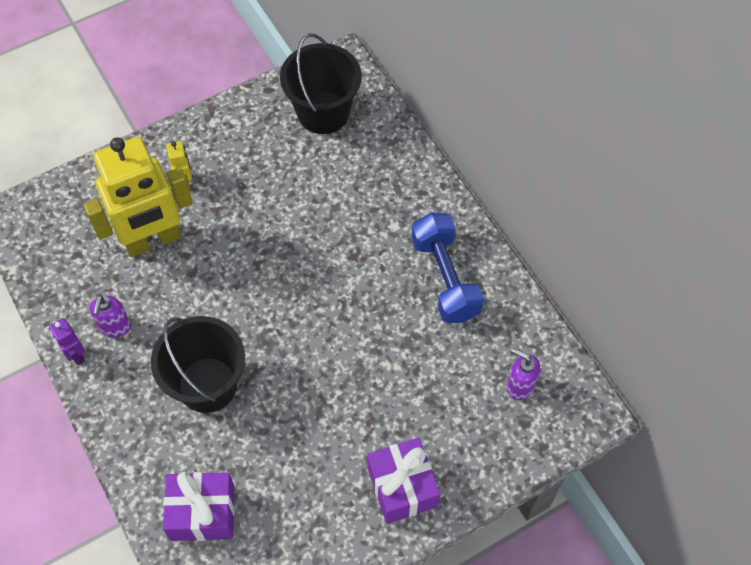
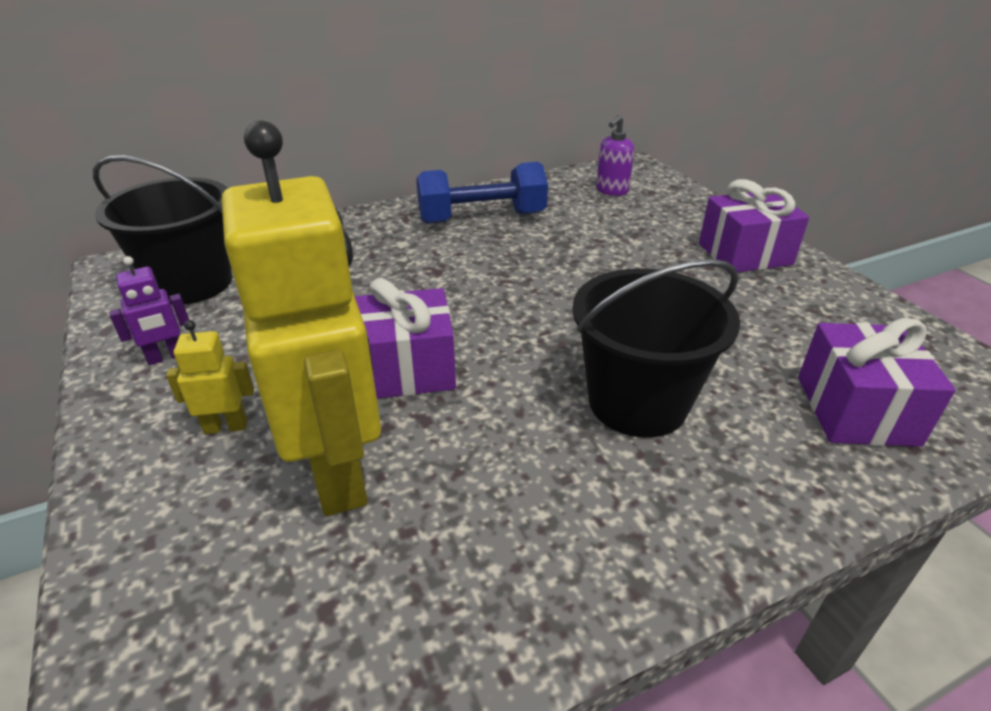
camera: 85 degrees left, 25 degrees down
purple robot [49,318,85,365] -> purple robot moved to [109,256,189,365]
purple soap dispenser [89,295,131,338] -> none
none -> purple gift [355,278,456,398]

